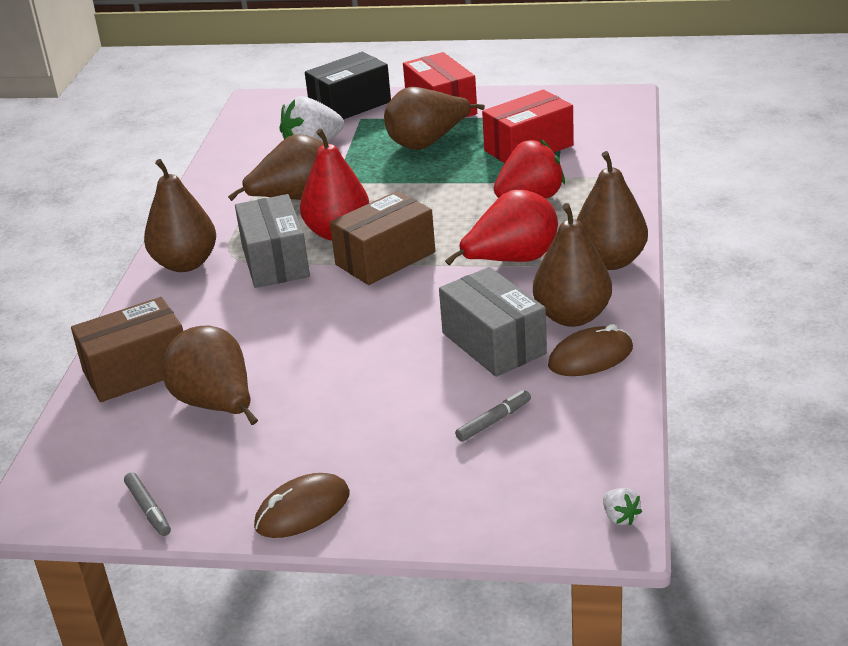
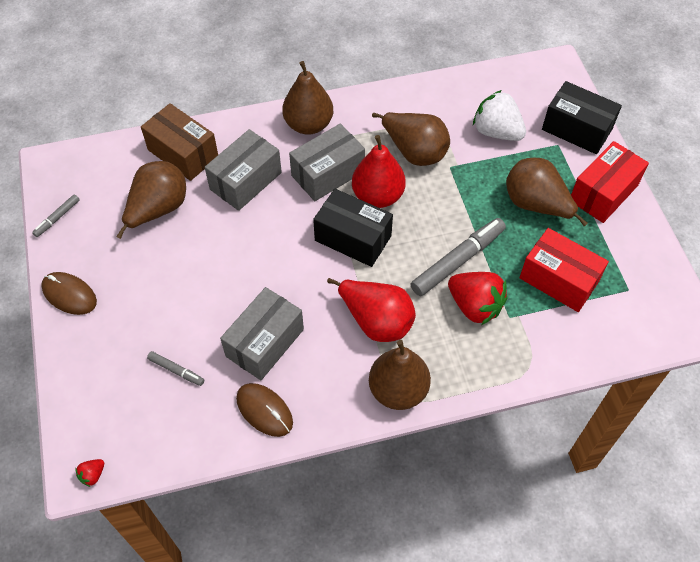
camera: 65 degrees right, 25 degrees up
brown box [330,191,435,285] -> black box [313,189,393,267]
brown pear [533,203,612,327] -> none
white strawberry [603,488,642,525] -> red strawberry [76,459,104,487]
none -> grey box [205,129,282,211]
none -> grey marker [411,218,506,296]

